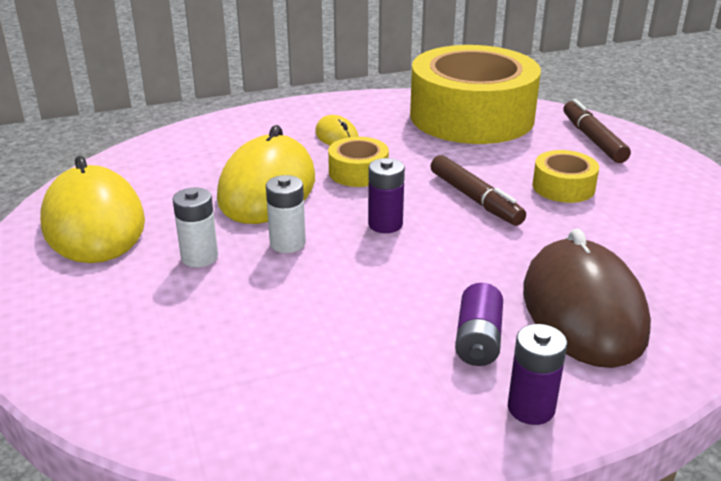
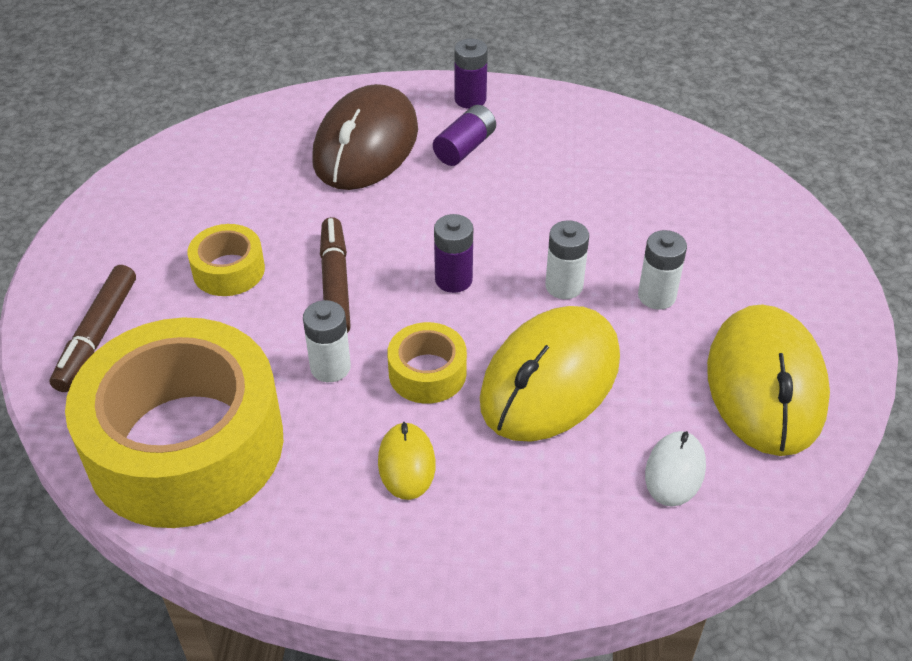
camera: 155 degrees left, 15 degrees up
none -> white battery [303,300,351,382]
none -> white mouse [645,431,706,507]

